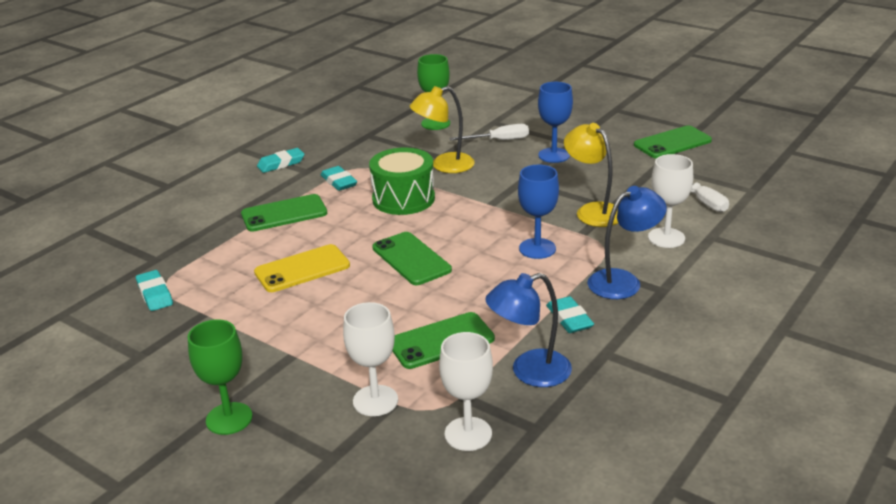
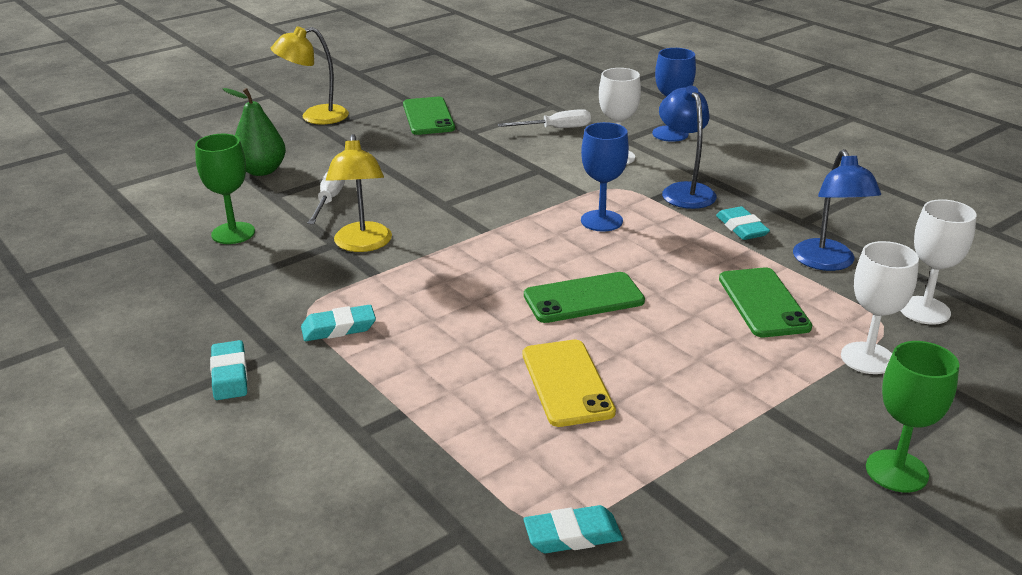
camera: 75 degrees left, 0 degrees up
green phone [241,194,328,232] -> none
green drum [369,148,435,215] -> none
blue goblet [538,82,573,163] -> blue goblet moved to [652,48,696,142]
turquoise eraser [546,296,594,333] -> turquoise eraser turned 75 degrees clockwise [716,206,770,240]
yellow lamp [564,123,618,227] -> yellow lamp moved to [271,27,349,124]
none -> green pear [223,88,286,176]

